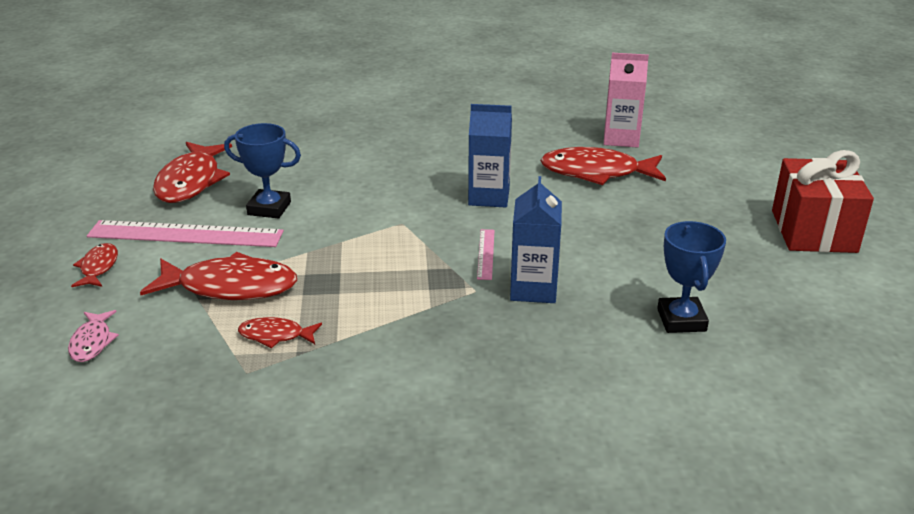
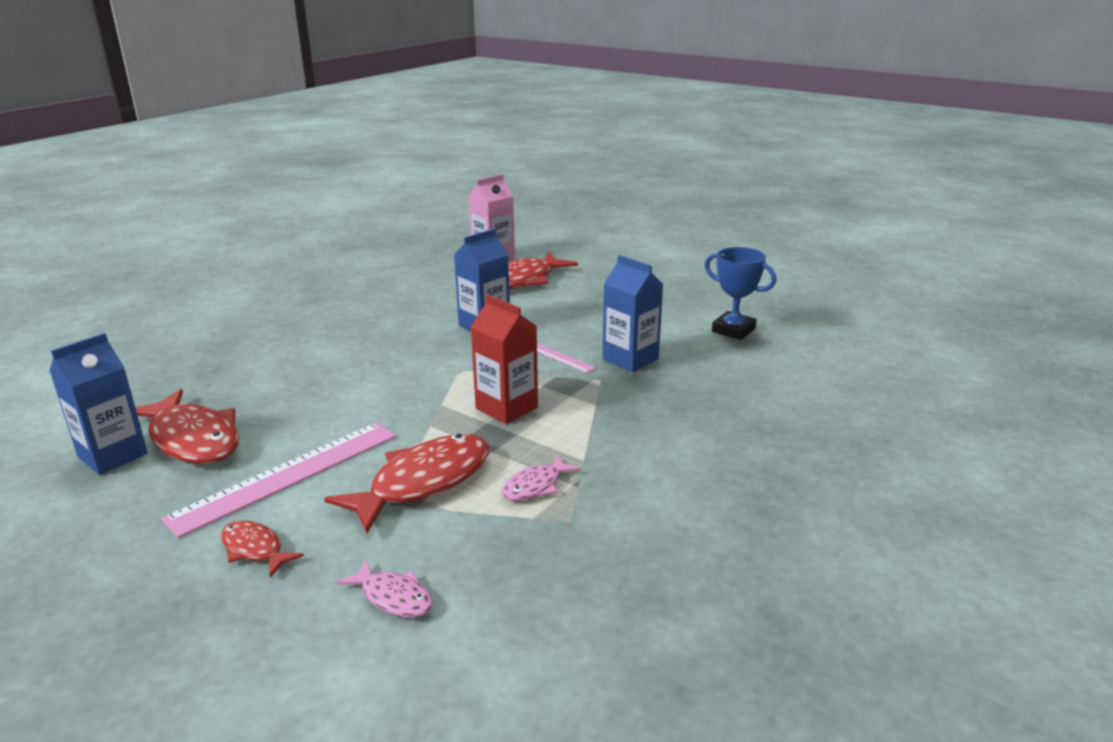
camera: 50 degrees left, 5 degrees down
blue trophy [224,123,301,219] -> none
red fish [238,317,322,348] -> pink fish [501,454,581,501]
red gift [772,150,874,253] -> none
none -> blue carton [49,333,148,475]
none -> red carton [471,295,538,424]

